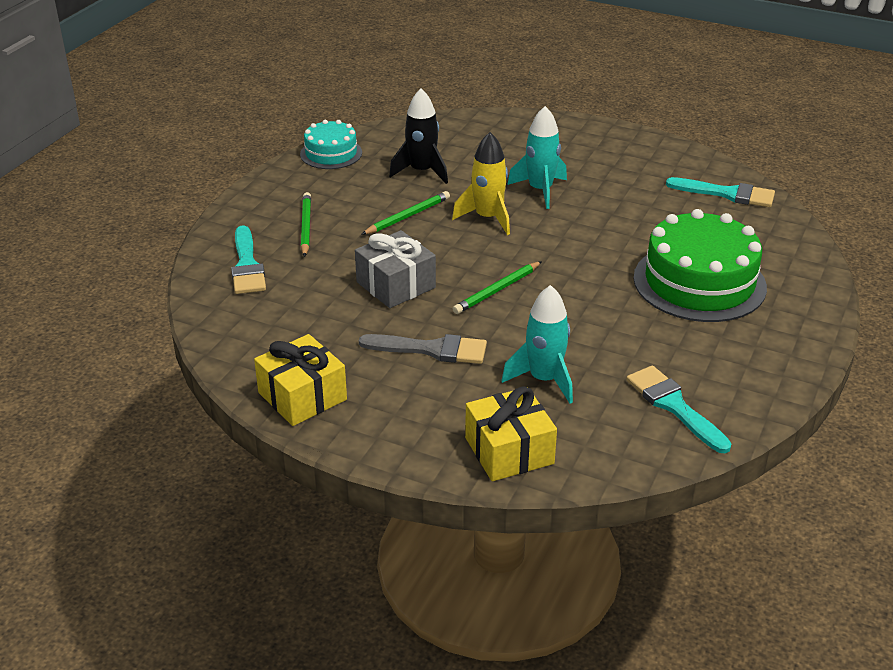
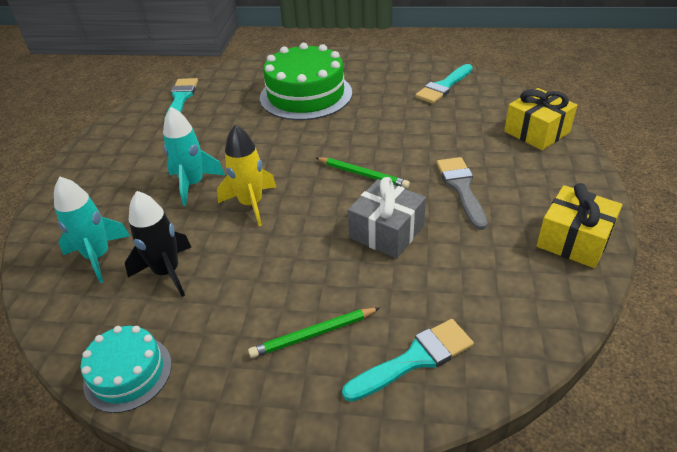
camera: 105 degrees left, 5 degrees up
green pencil [361,191,450,235] -> none
turquoise rocket [501,285,573,404] -> turquoise rocket moved to [54,177,130,283]

